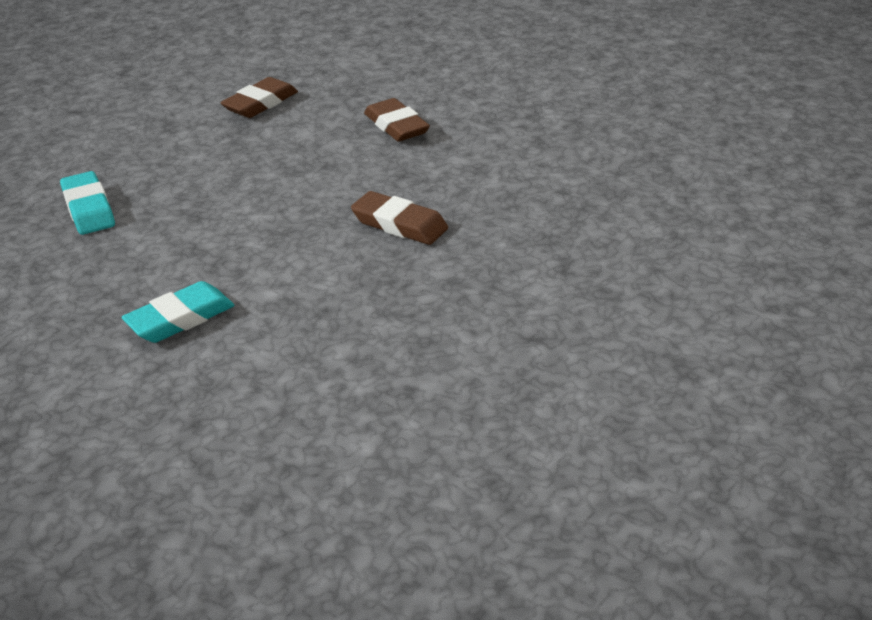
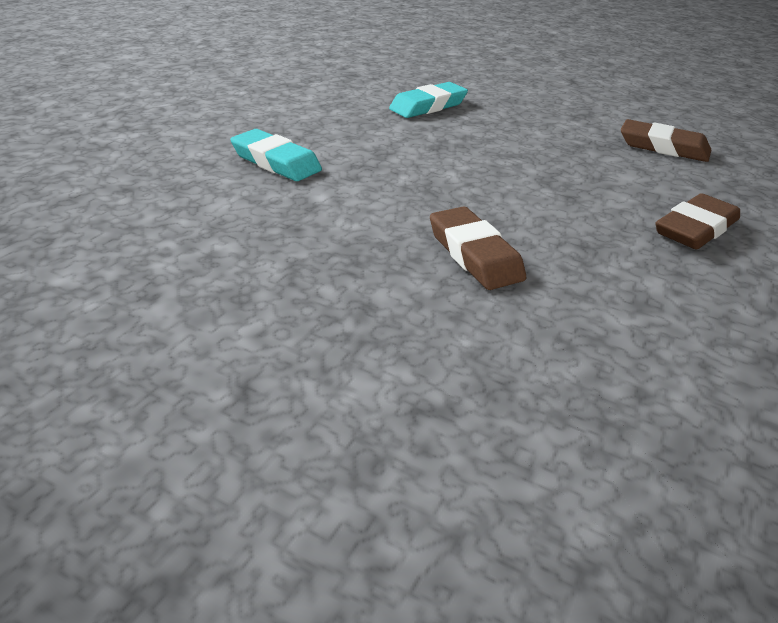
camera: 75 degrees right, 0 degrees up
brown eraser [351,191,448,245] -> brown eraser turned 45 degrees counterclockwise [430,206,526,290]

